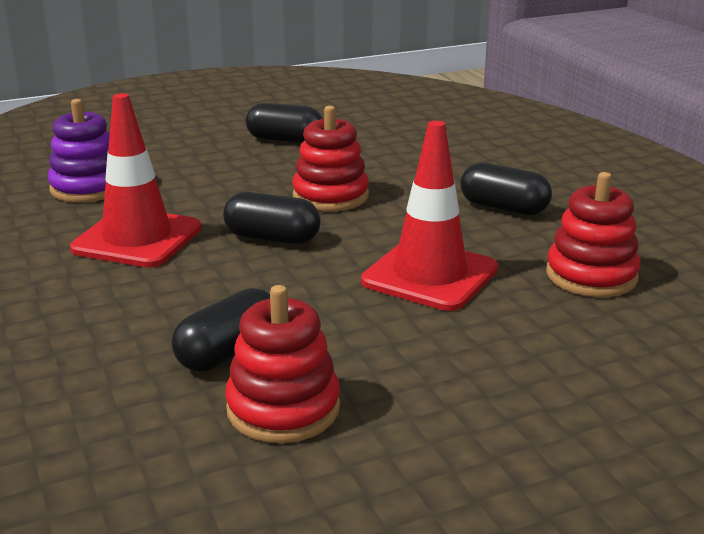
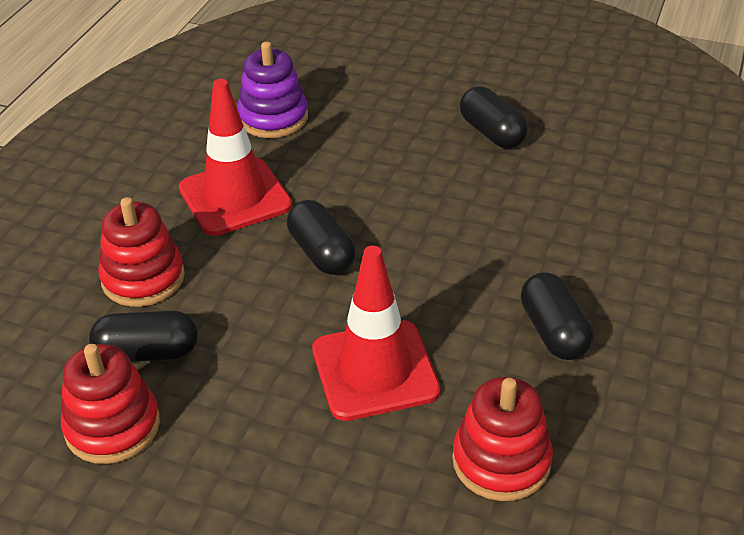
camera: 45 degrees right, 15 degrees up
red stacking toy [292,106,369,211] -> red stacking toy moved to [98,197,185,307]

